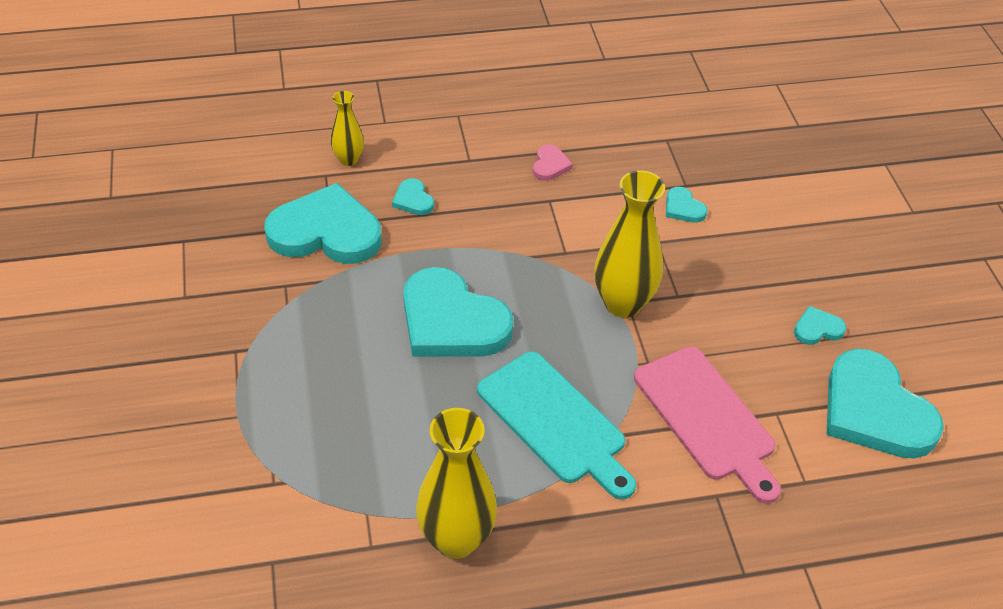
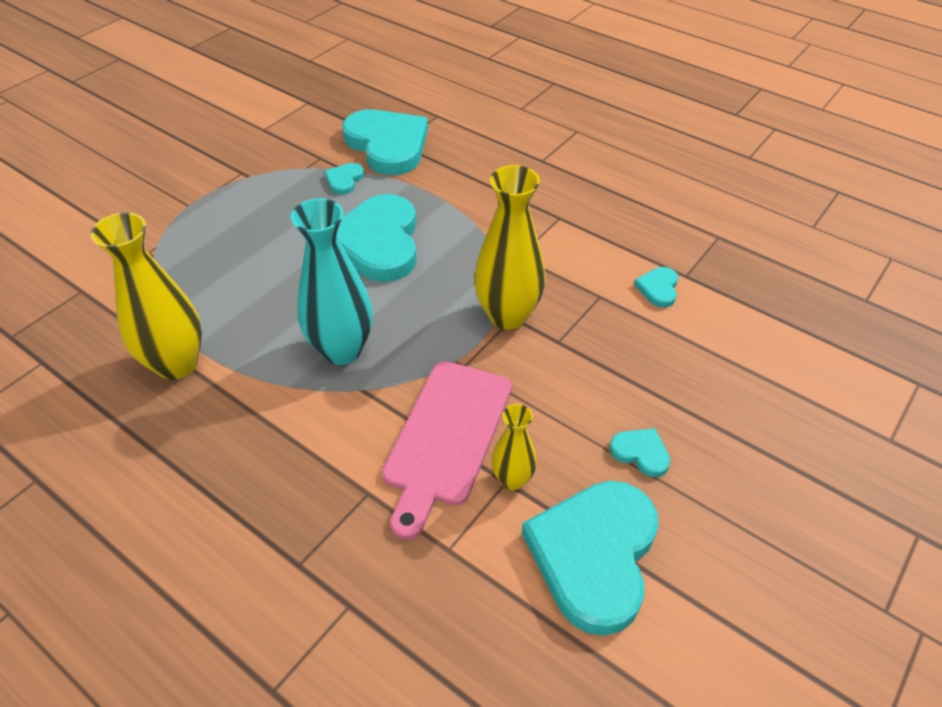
camera: 50 degrees right, 0 degrees up
yellow vase [331,91,364,166] -> yellow vase moved to [492,404,537,490]
turquoise heart [392,178,434,215] -> turquoise heart moved to [325,163,364,195]
turquoise cutting board [477,352,636,499] -> turquoise vase [291,198,373,365]
pink heart [533,144,573,181] -> none

